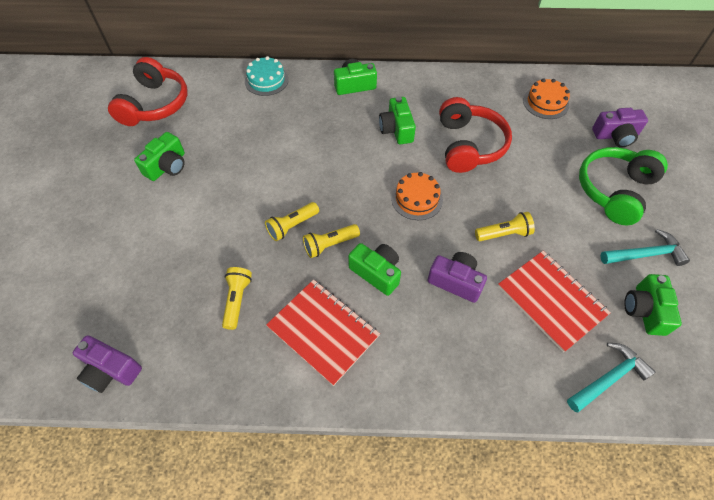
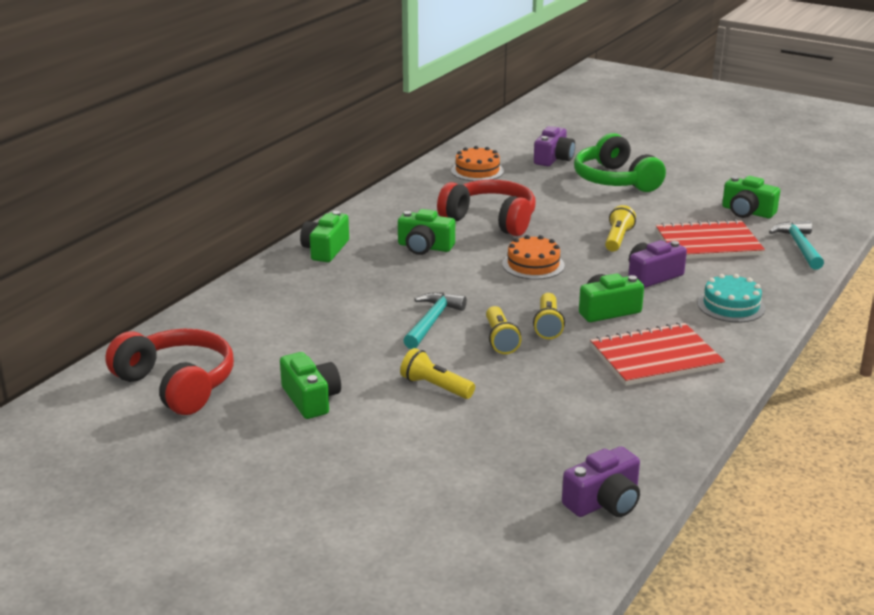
camera: 60 degrees left, 30 degrees down
yellow flashlight [222,267,252,330] -> yellow flashlight moved to [400,348,475,399]
turquoise cake [245,56,289,96] -> turquoise cake moved to [698,274,765,322]
turquoise hammer [601,229,690,266] -> turquoise hammer moved to [403,292,467,349]

